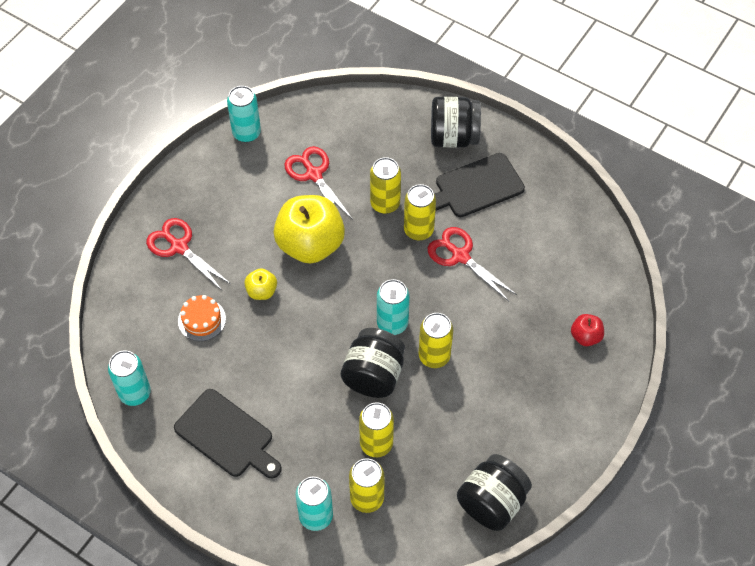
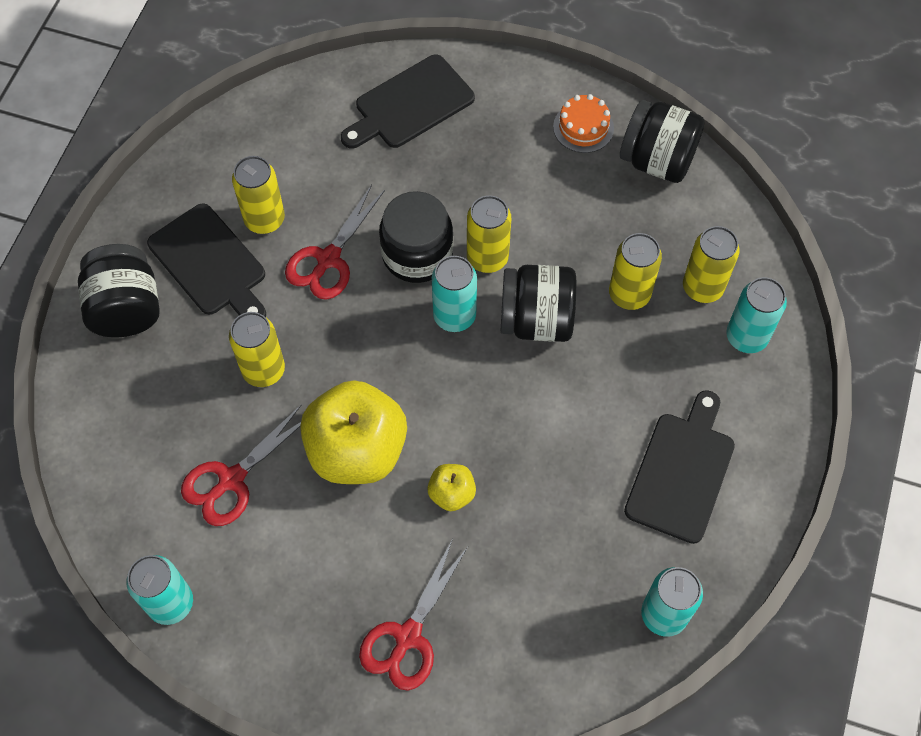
camera: 105 degrees left, 5 degrees up
orange cake [178,295,226,341] -> orange cake moved to [553,94,614,153]
yellow can [404,184,436,241] -> yellow can moved to [232,156,285,234]
red apple [571,314,604,346] -> black cutting board [341,55,475,148]
none -> black jar [379,191,453,283]

